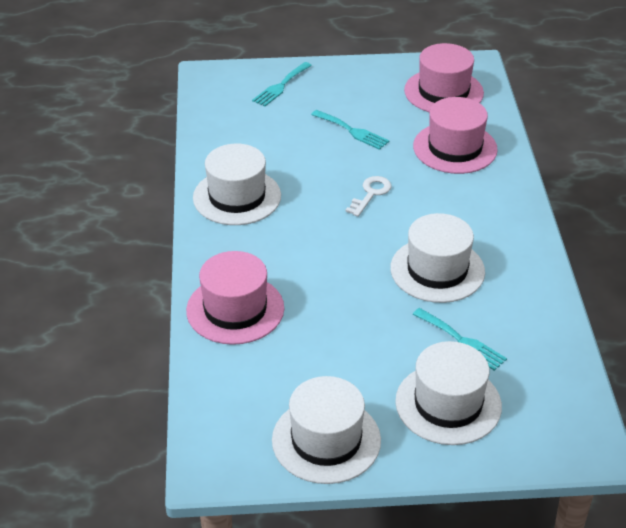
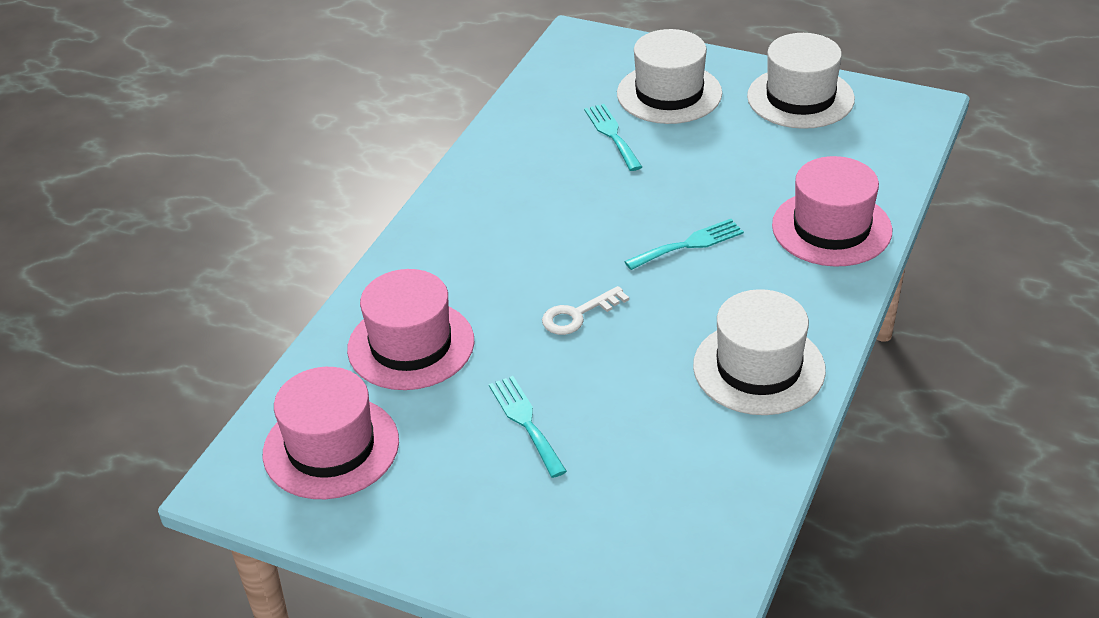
camera: 150 degrees left, 0 degrees up
turquoise fork [252,62,312,106] -> turquoise fork moved to [624,219,744,270]
white hat [390,213,485,303] -> none

